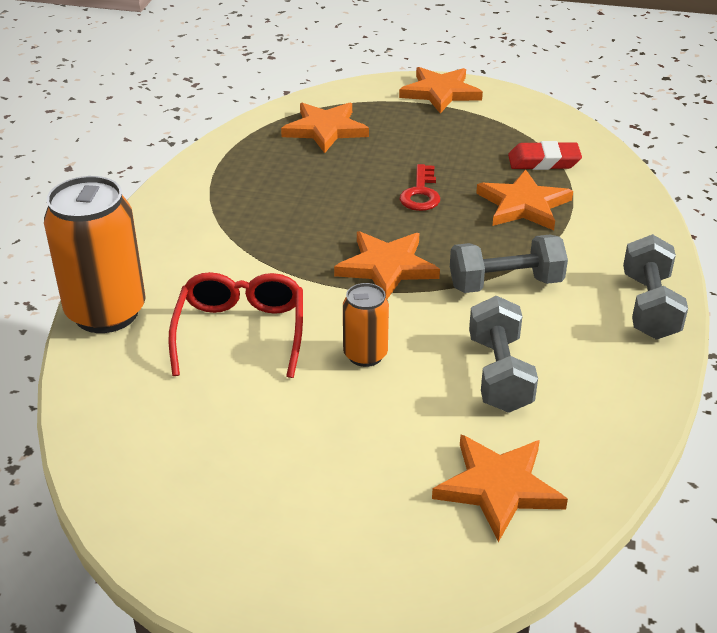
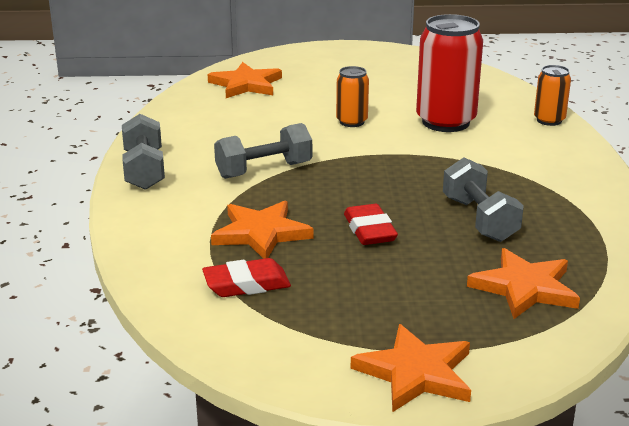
camera: 165 degrees right, 10 degrees down
orange can [44,176,146,333] -> orange can [534,65,571,126], size x0.53
red glasses [168,272,303,378] -> red can [416,14,483,132]
orange star [334,231,440,299] -> none
red key [400,164,440,211] -> red eraser [344,204,398,245]
grey dumbbell [469,296,538,413] -> grey dumbbell moved to [443,157,524,242]

